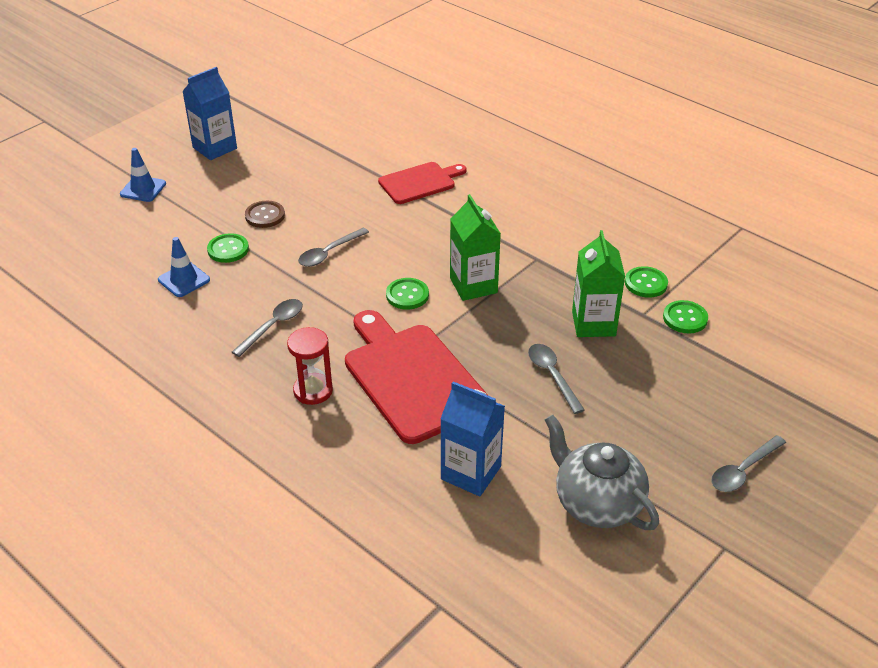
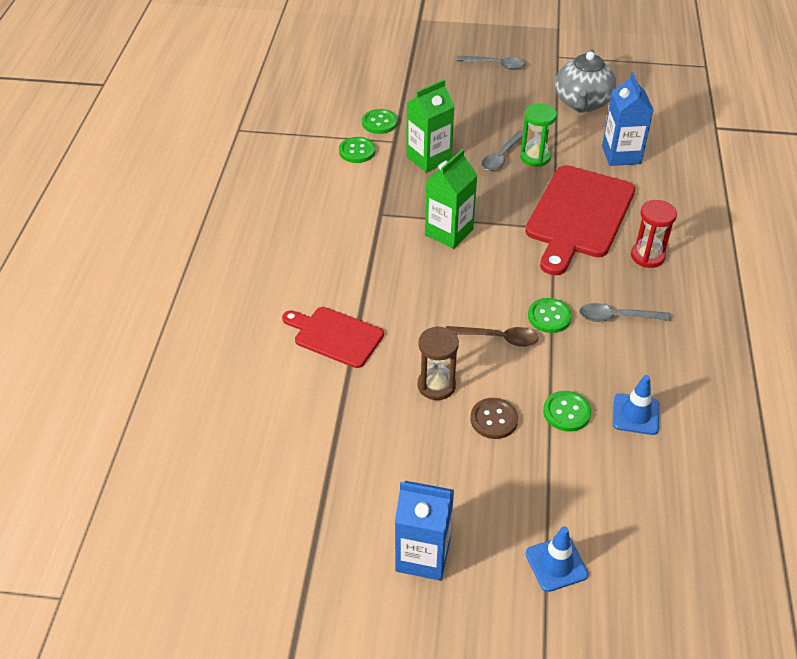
camera: 125 degrees left, 5 degrees up
grey spoon [298,228,369,267] -> brown spoon [446,326,538,347]
green button [386,278,429,310] -> green button moved to [528,298,572,333]
none -> brown hourglass [418,326,459,400]
none -> green hourglass [520,103,557,167]

